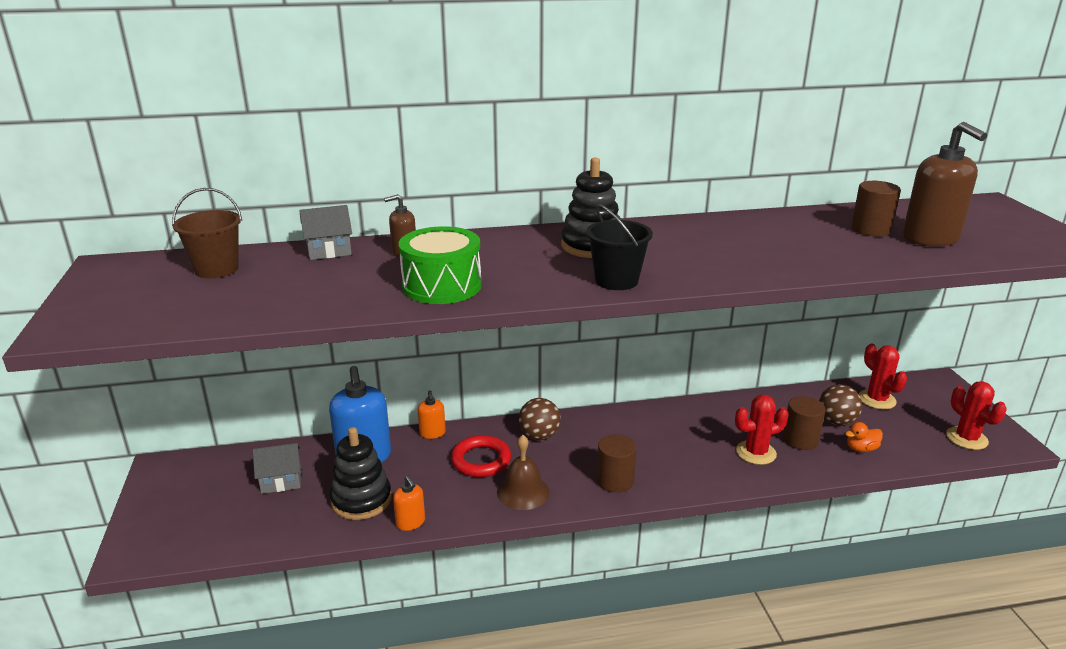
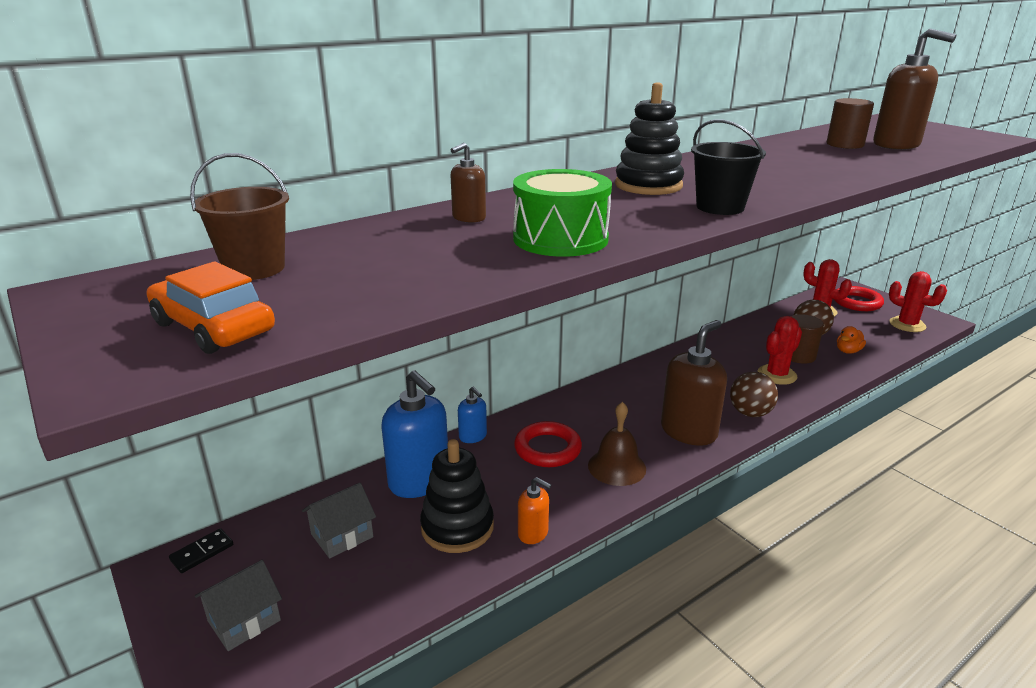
camera: 25 degrees left, 0 degrees up
grey house [299,205,352,260] -> grey house moved to [195,560,282,651]
orange soap dispenser [418,390,446,439] -> blue soap dispenser [458,387,487,443]
brown ball [519,398,561,440] -> brown ball moved to [730,372,778,417]
brown cylinder [596,434,637,493] -> brown soap dispenser [661,320,727,446]
none -> orange car [147,261,275,354]
none -> black domino [169,528,233,573]
none -> red ring [835,286,884,311]

